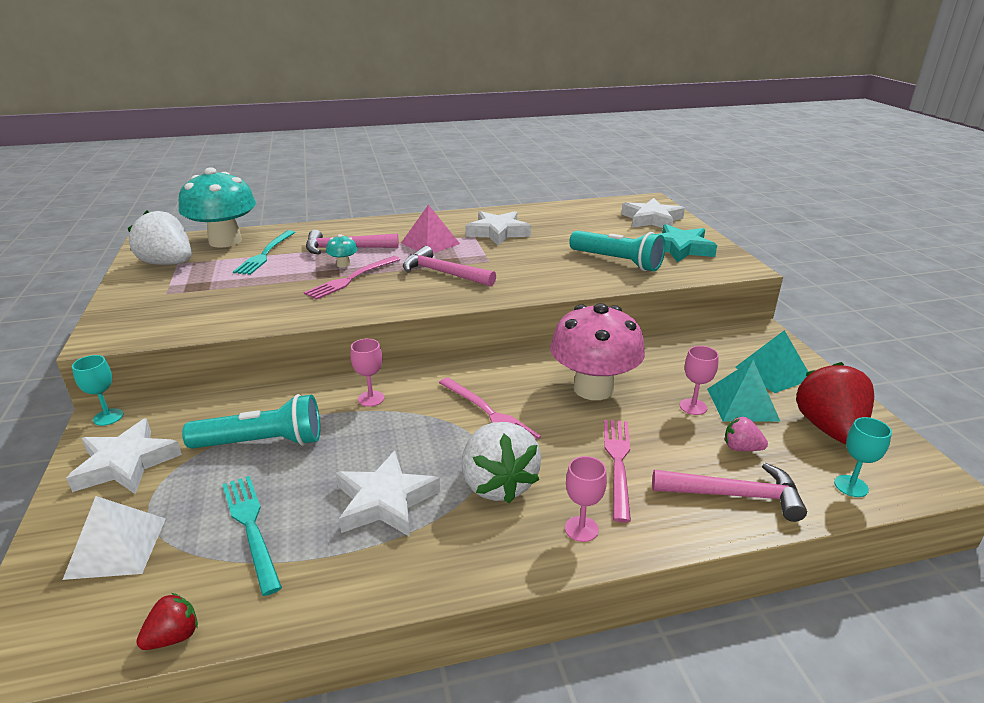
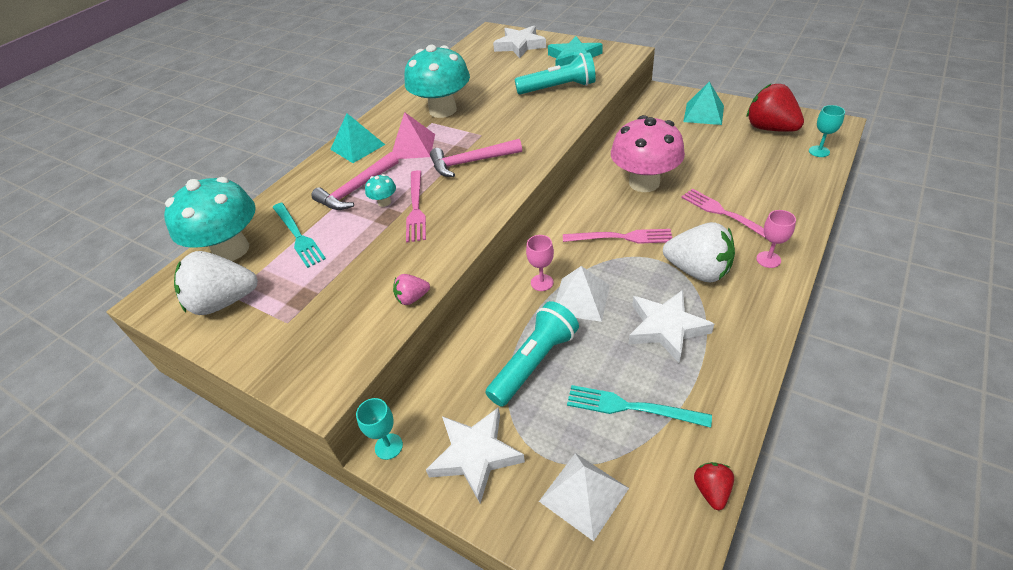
camera: 40 degrees left, 15 degrees up
white star [465,211,531,246] -> turquoise mushroom [404,45,470,118]
pink hammer [652,463,807,522] -> none
pink goblet [680,346,719,415] -> none
turquoise pyramid [707,360,781,422] -> turquoise pyramid moved to [330,113,385,163]
pink strawberry [725,417,768,451] -> pink strawberry moved to [393,274,430,305]
none -> white pyramid [555,266,610,322]

